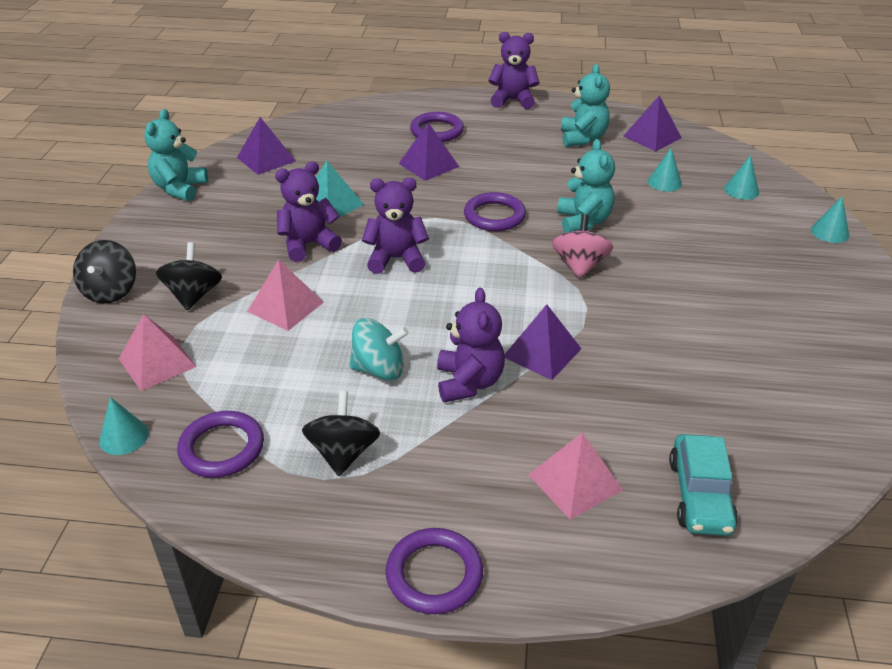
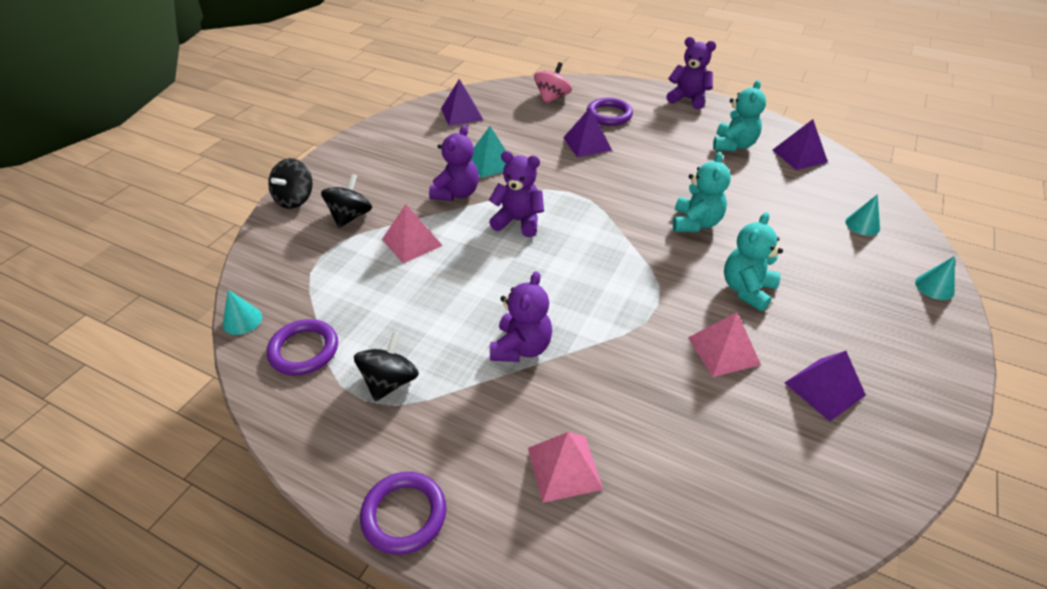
camera: 20 degrees right, 5 degrees up
pink pyramid [119,314,197,391] -> pink pyramid moved to [688,312,761,377]
turquoise teddy bear [144,109,208,201] -> turquoise teddy bear moved to [724,212,783,311]
purple teddy bear [275,161,342,262] -> purple teddy bear turned 120 degrees clockwise [429,125,479,201]
turquoise spinning top [349,318,409,380] -> none
purple ring [464,192,526,231] -> none
purple pyramid [504,304,582,380] -> purple pyramid moved to [784,351,866,421]
pink spinning top [552,214,613,279] -> pink spinning top moved to [534,62,572,104]
turquoise cone [648,148,682,192] -> none
turquoise car [669,434,738,536] -> none

